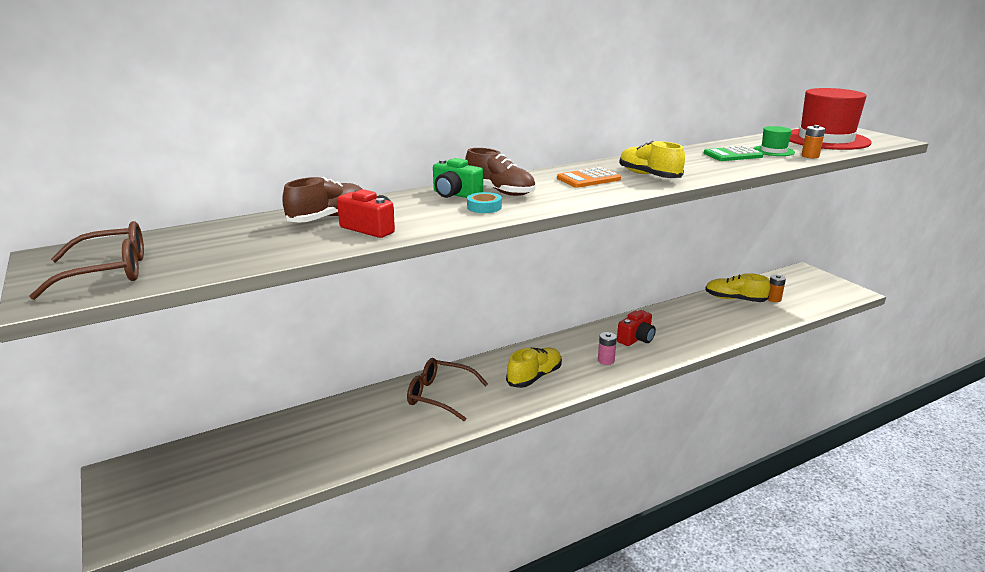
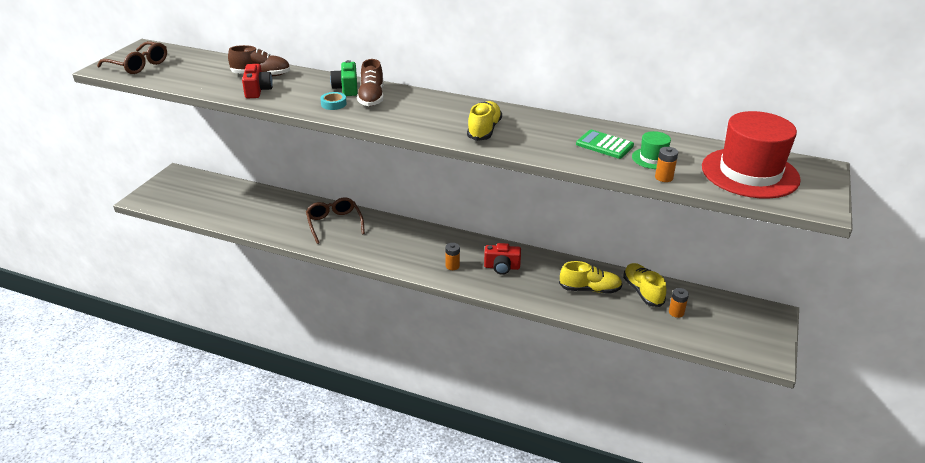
camera: 50 degrees right, 10 degrees up
yellow shoe [506,348,562,388] -> yellow shoe moved to [559,261,622,293]
orange calculator [557,167,621,188] -> none
pink battery [598,332,617,365] -> orange battery [445,243,460,270]

